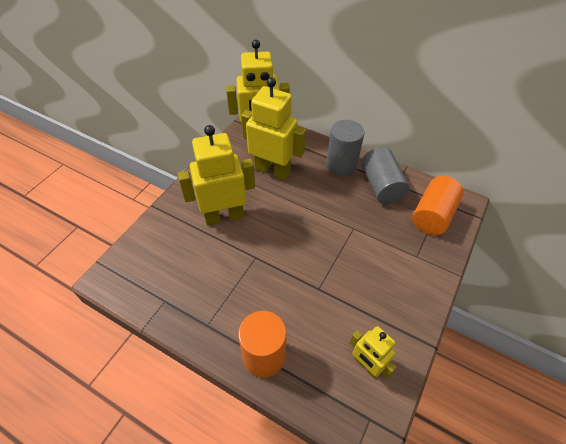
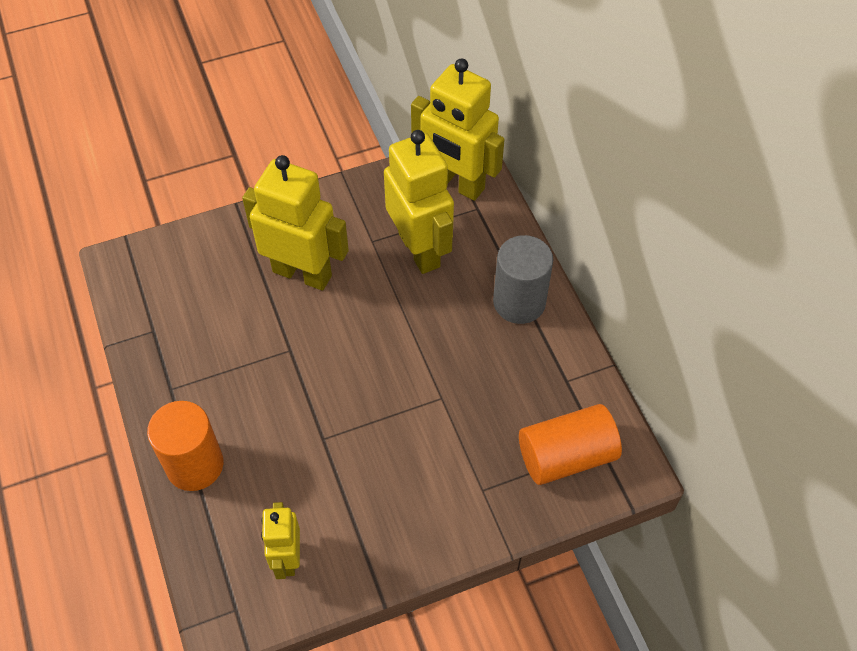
camera: 40 degrees right, 5 degrees up
grey cylinder [362,147,410,204] -> none

